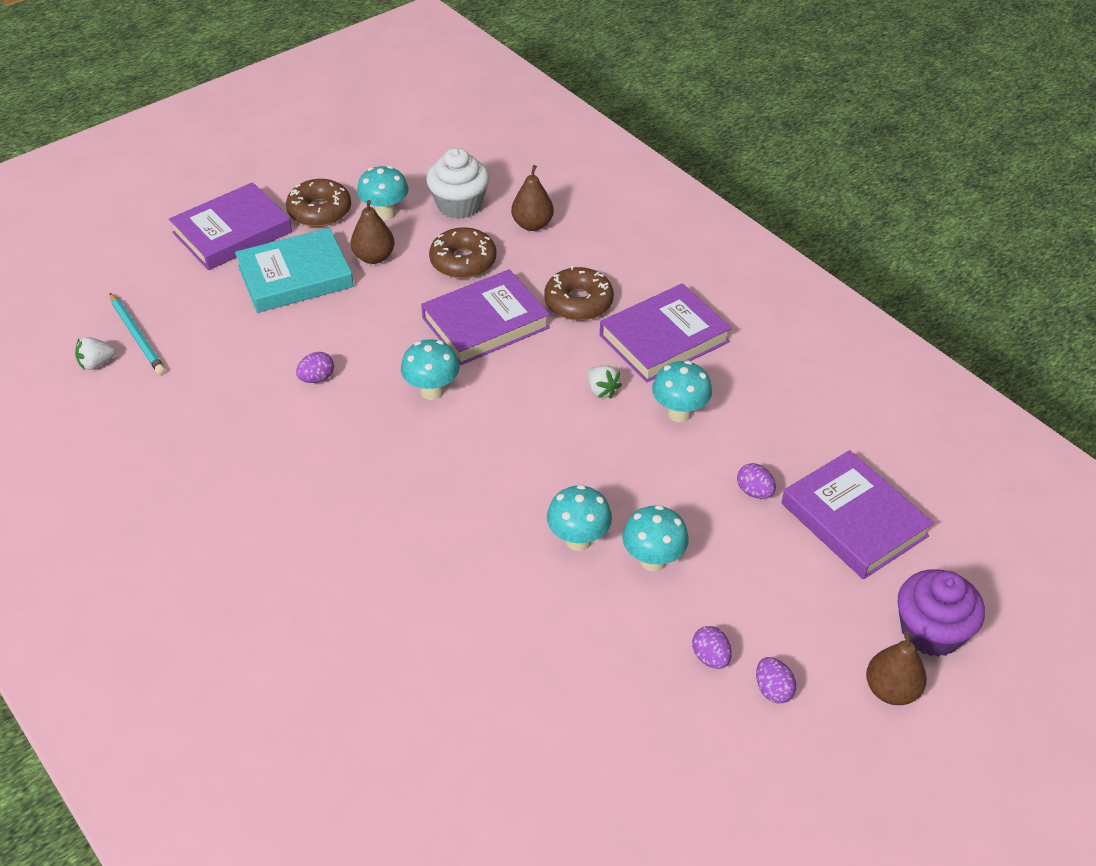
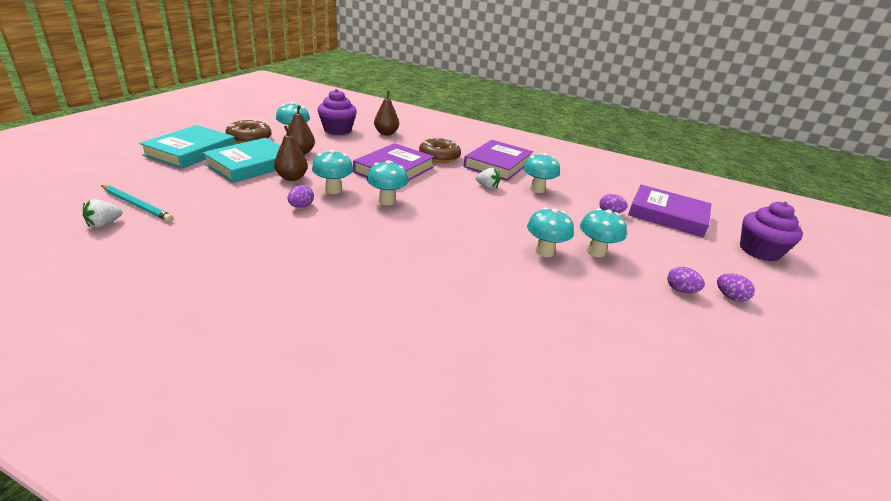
camera: 30 degrees left, 15 degrees down
purple book [169,182,292,270] -> turquoise book [139,125,235,169]
white cupcake [426,148,489,219] -> purple cupcake [317,89,357,135]
brown donut [429,227,496,278] -> none
brown pear [866,631,927,705] -> brown pear moved to [274,126,308,181]
none -> turquoise mushroom [312,150,354,194]

